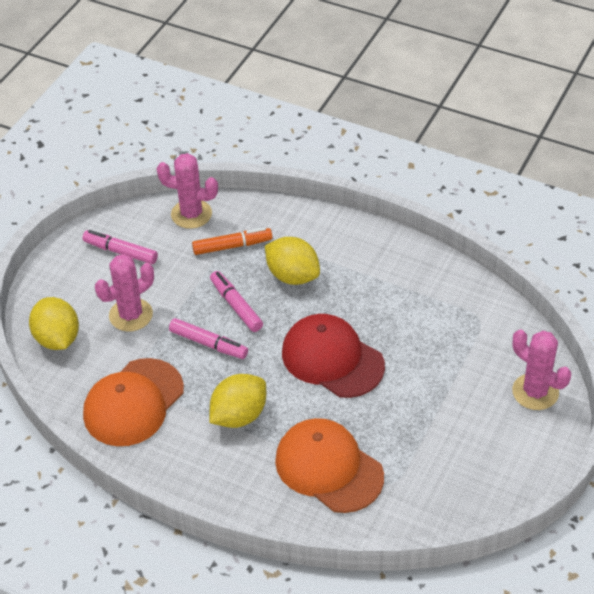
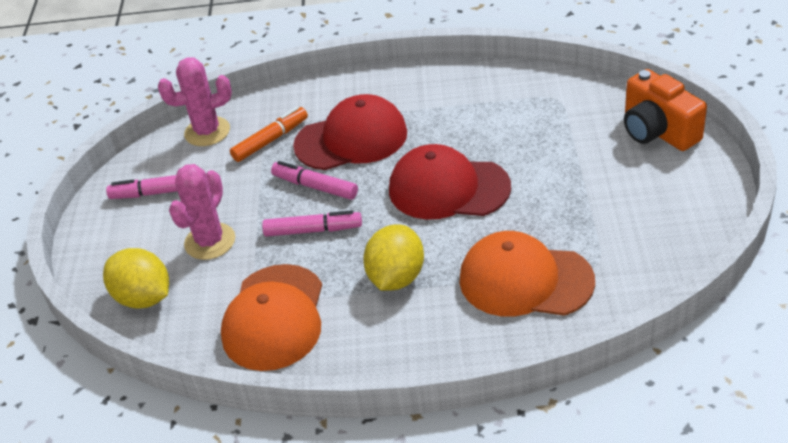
camera: 25 degrees left, 5 degrees down
yellow lemon [265,237,320,285] -> red cap [293,94,407,170]
pink cactus [512,330,571,410] -> orange camera [624,69,707,151]

